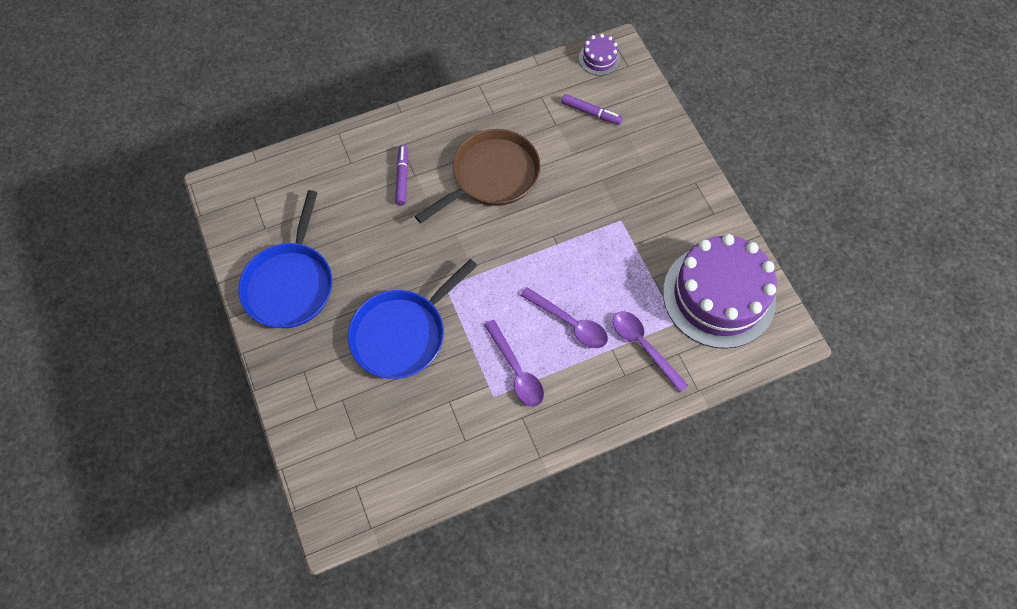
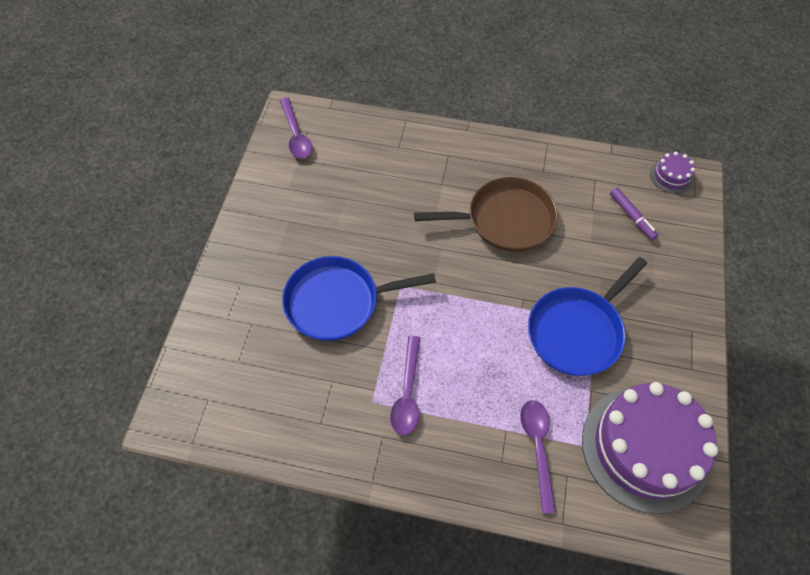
camera: 35 degrees right, 5 degrees down
blue pan [238,190,332,328] -> blue pan moved to [528,257,647,376]
purple marker [395,145,408,205] -> none
purple spoon [520,287,608,348] -> purple spoon moved to [280,97,313,158]

